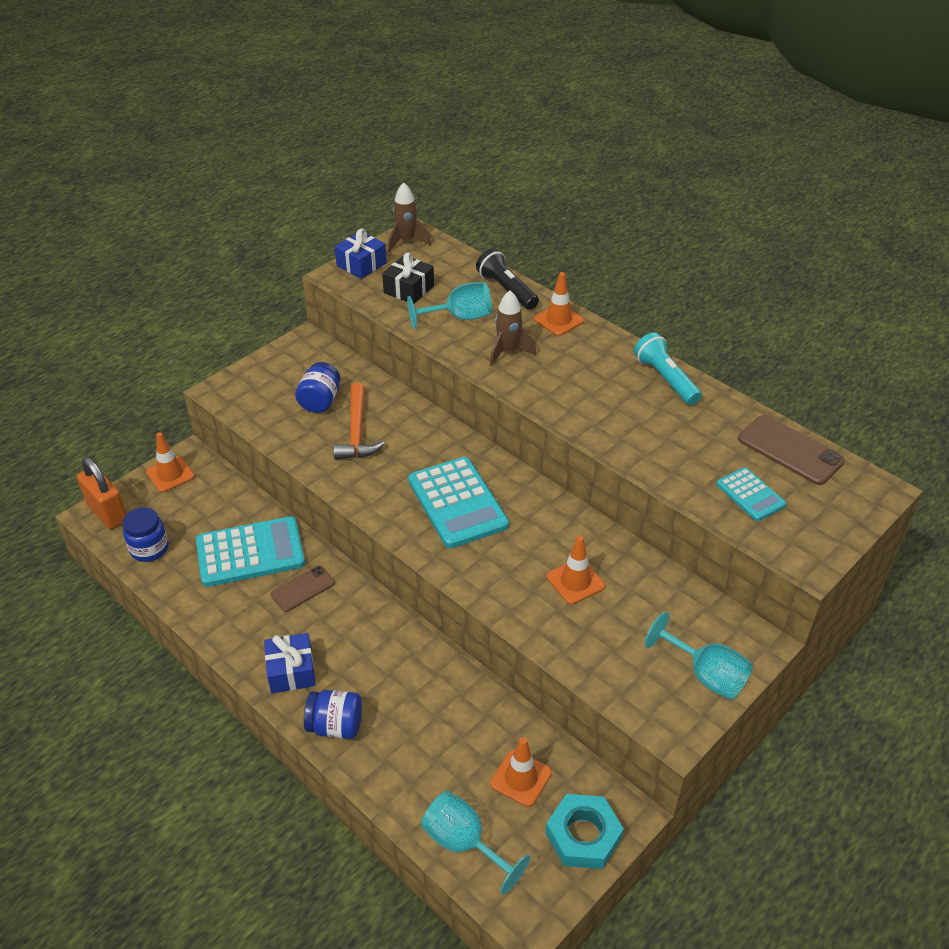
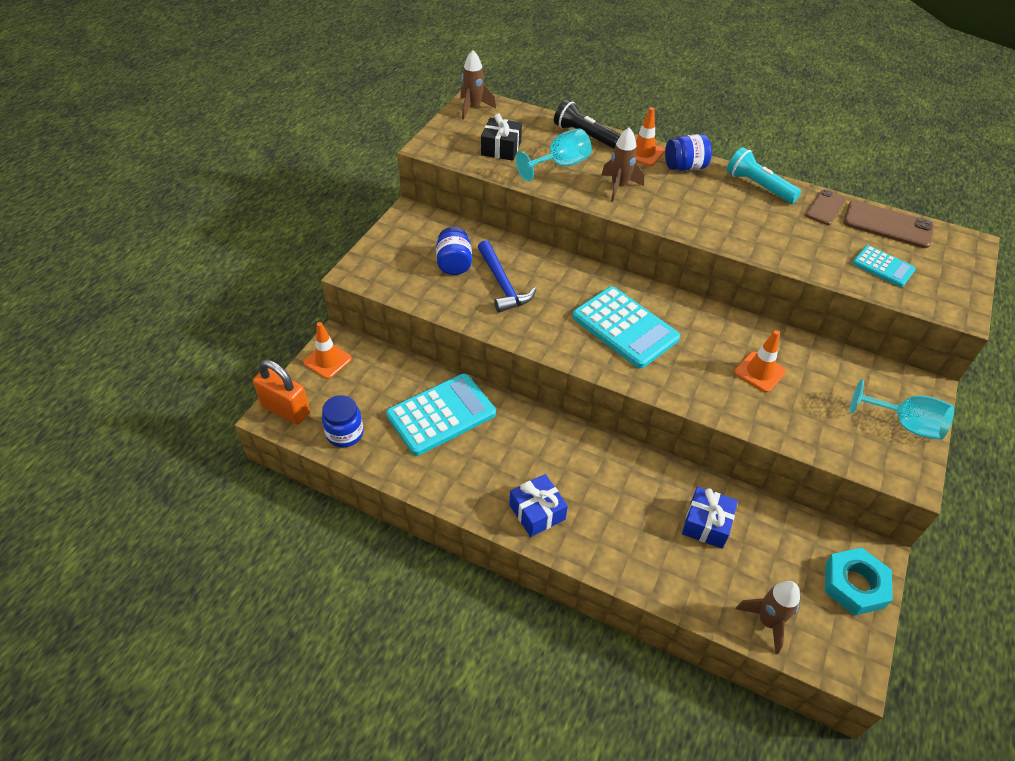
camera: 20 degrees left, 5 degrees up
brown phone [271,566,335,612] -> brown phone moved to [805,189,846,225]
blue jar [304,690,362,739] -> blue jar moved to [665,134,712,171]
orange hammer [334,383,385,460] -> blue hammer [478,240,536,313]
blue gift [335,228,387,279] -> blue gift moved to [682,487,738,549]
turquoise goblet [421,791,530,895] -> brown rocket [736,581,800,654]
orange traffic cone [490,738,552,807] -> none

